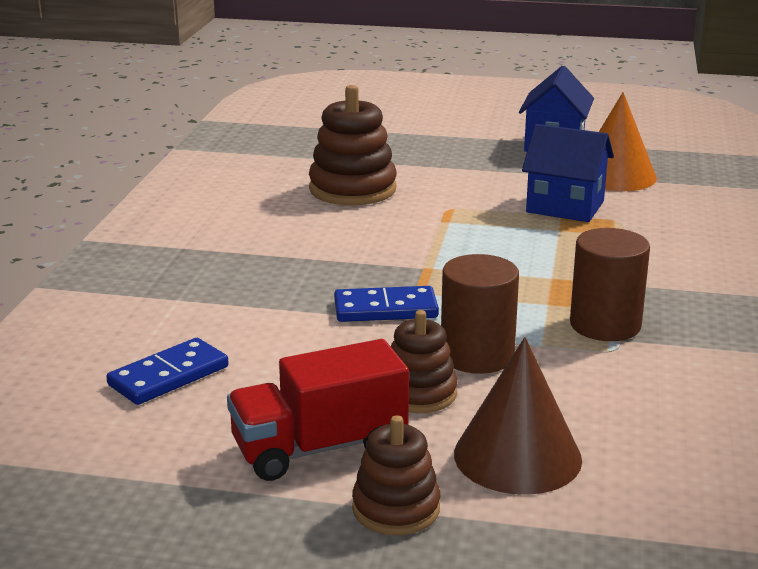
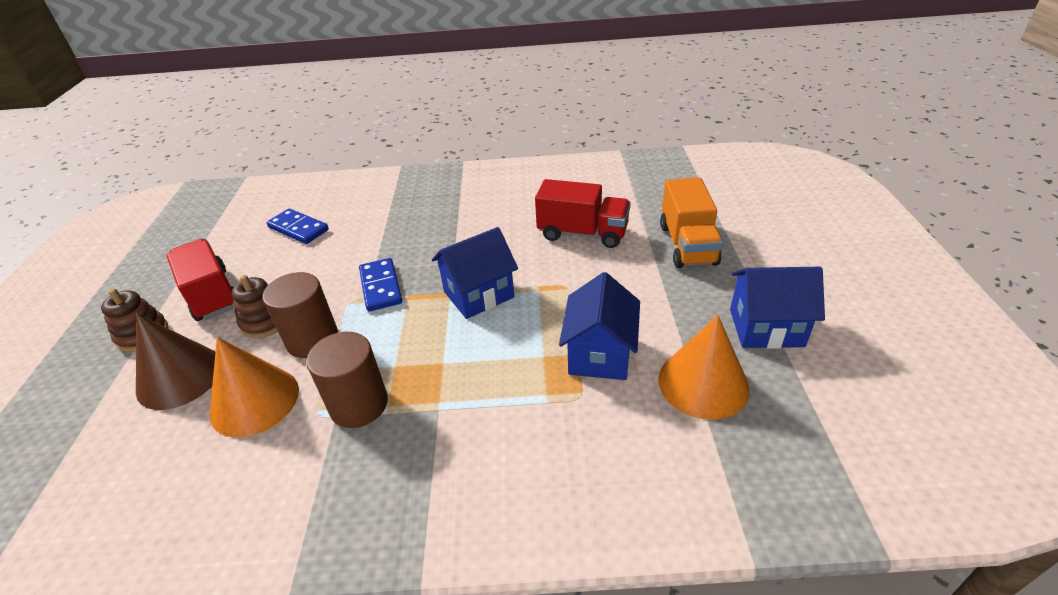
camera: 80 degrees right, 15 degrees up
brown stacking toy [309,85,397,205] -> red truck [535,179,631,248]
none -> orange cone [210,337,299,437]
none -> blue house [432,227,518,319]
none -> orange truck [660,177,723,268]

